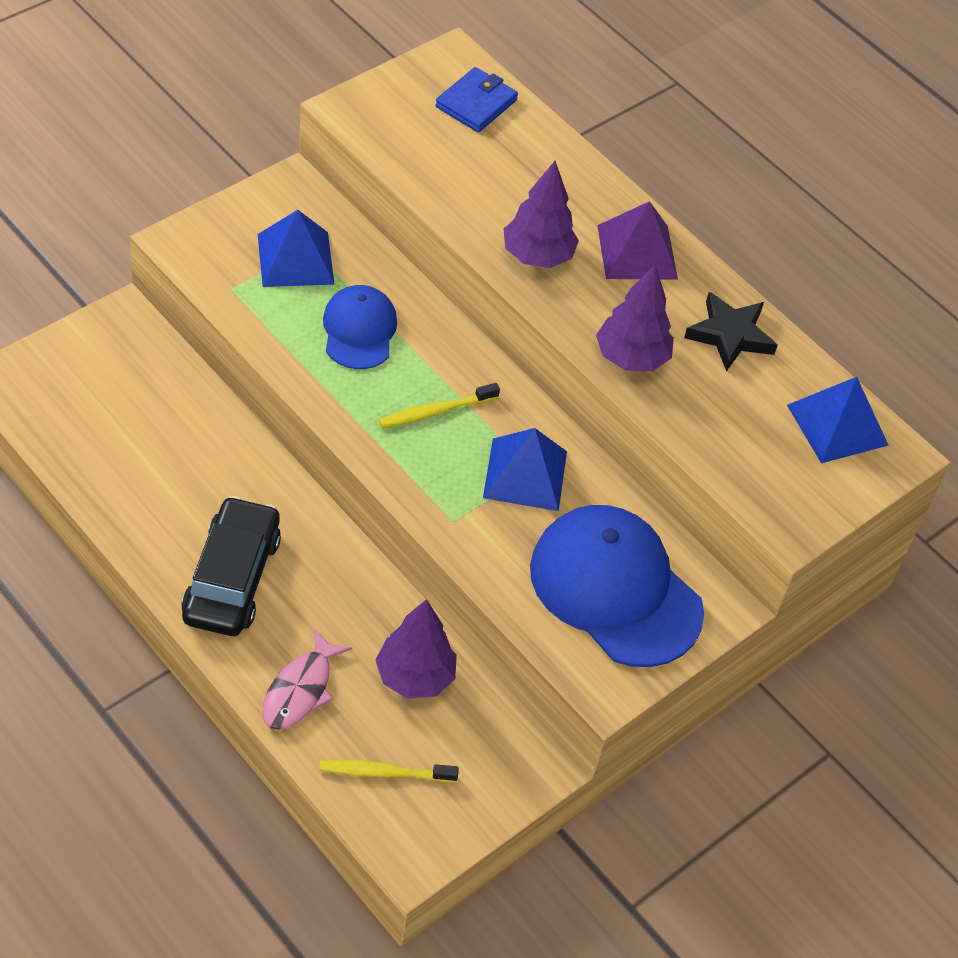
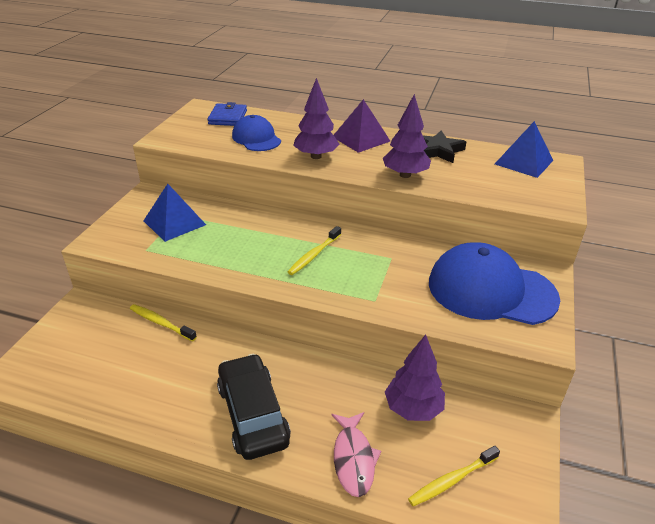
camera: 25 degrees left, 15 degrees down
blue cap [323,285,397,369] -> blue cap moved to [232,115,281,151]
blue pyramid [483,428,567,511] -> none
none -> yellow toothbrush [130,304,197,342]

